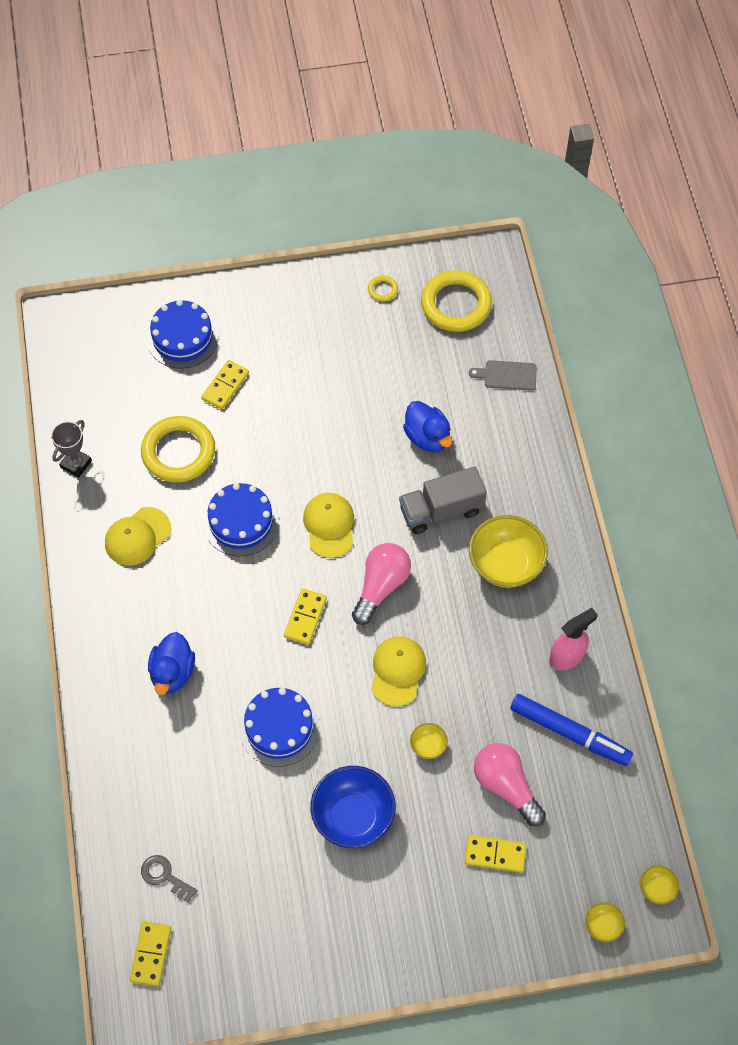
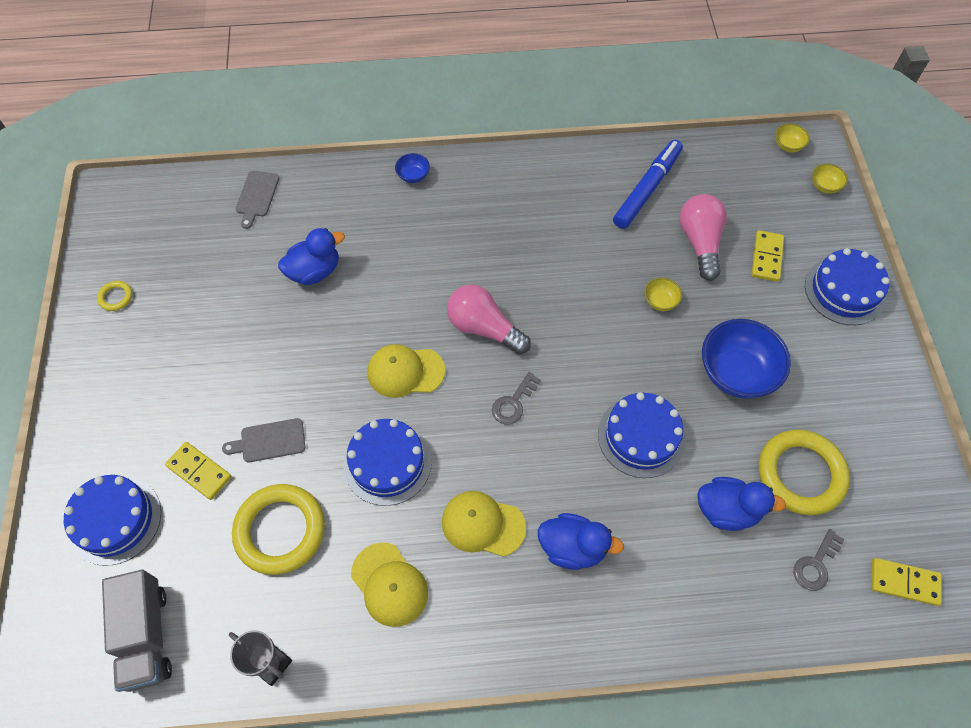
camera: 85 degrees left, 0 degrees up
yellow domino [284,588,327,645] -> grey key [492,372,541,425]
yellow cap [371,637,426,706] -> yellow cap moved to [442,491,526,557]
grey truck [399,467,487,534] -> grey truck moved to [102,570,172,692]
yellow ring [421,270,492,332] -> yellow ring moved to [759,430,850,515]
yellow bowl [469,515,548,588] -> none
pink light bulb [474,743,546,826] -> pink light bulb turned 120 degrees clockwise [679,194,727,281]
pink spray bottle [549,608,598,671] -> none
none -> grey cutting board [222,418,305,463]
none -> blue bowl [395,153,430,183]
none -> blue duck [697,477,786,531]
none -> blue cake [805,248,890,325]

